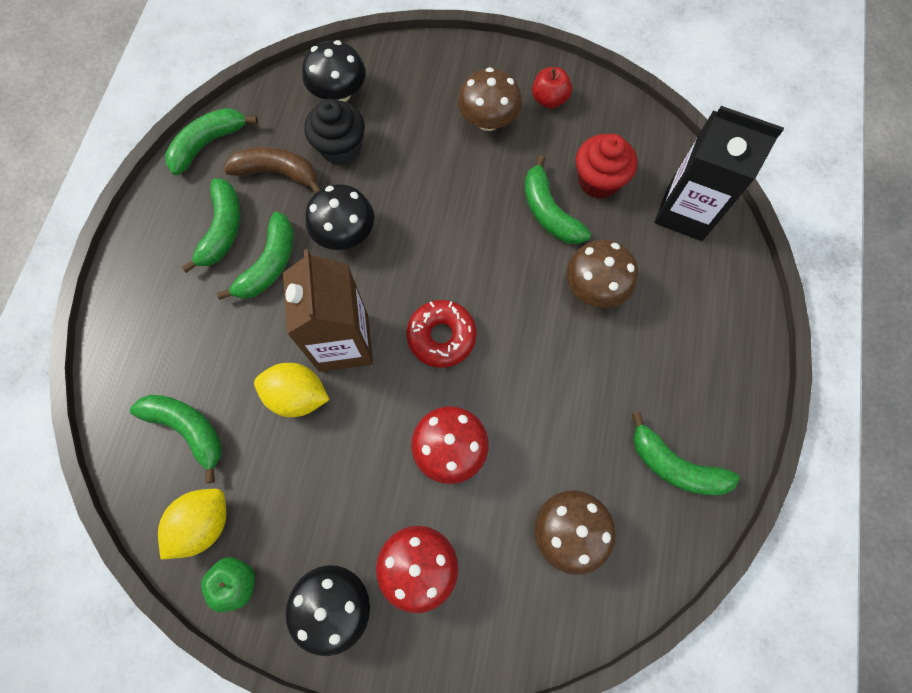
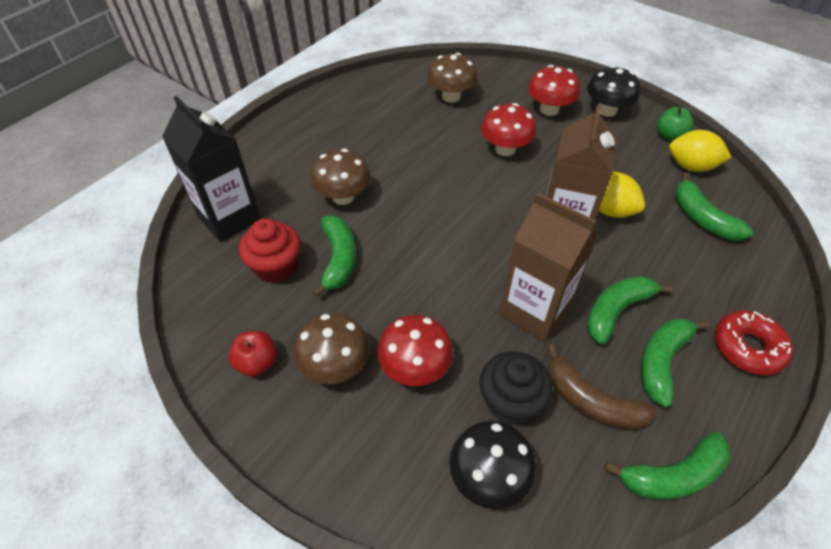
camera: 155 degrees left, 20 degrees down
yellow lemon [158,489,226,559] -> yellow lemon turned 45 degrees clockwise [669,130,732,172]
black mushroom [305,184,374,250] -> brown carton [499,192,599,342]
red donut [406,300,477,368] -> red donut moved to [715,310,793,375]
green banana [632,412,740,495] -> none
none -> red mushroom [377,315,453,386]

